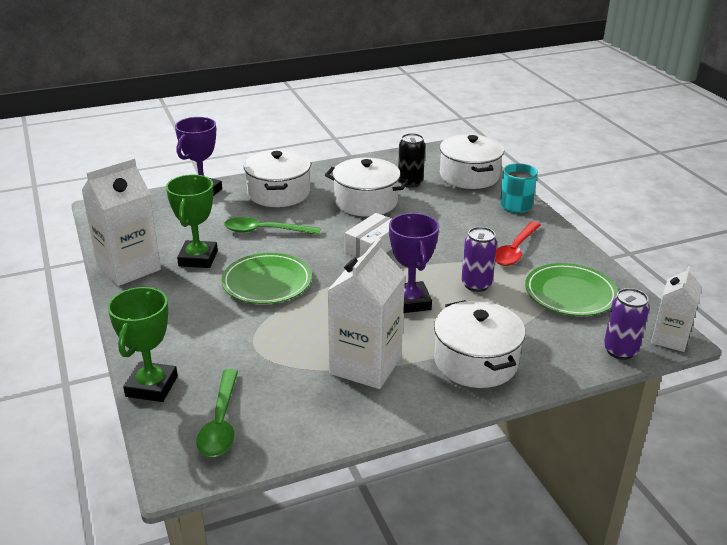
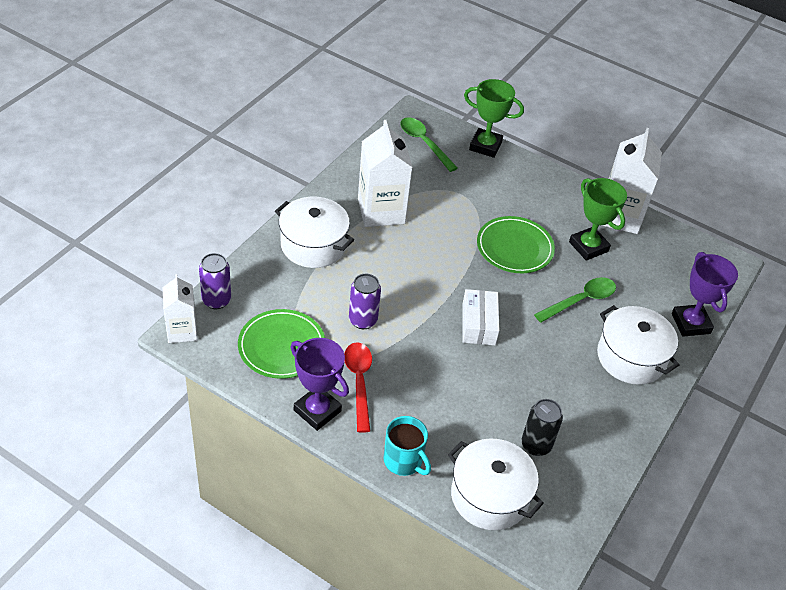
camera: 140 degrees right, 15 degrees up
green trophy [108,287,178,402] -> green trophy turned 45 degrees counterclockwise [464,79,524,158]
white pot [325,158,409,216] -> none
purple trophy [389,213,439,313] -> purple trophy moved to [290,338,349,431]

